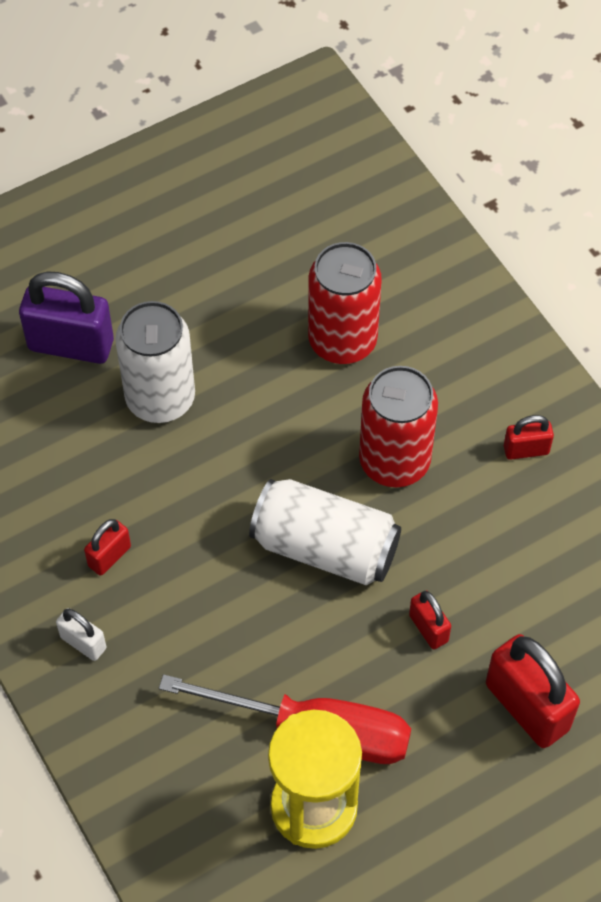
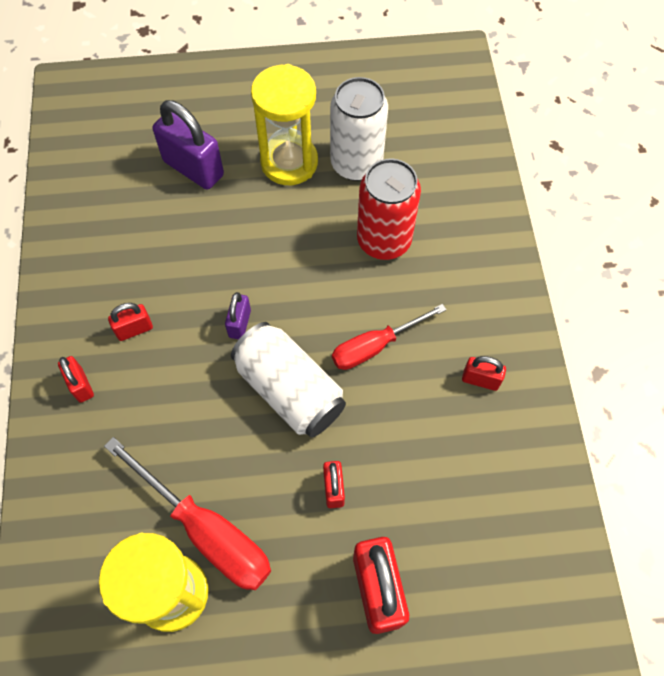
camera: 25 degrees right, 5 degrees up
white padlock [56,608,106,661] -> red padlock [58,356,94,403]
white can [115,301,195,423] -> white can moved to [330,77,388,181]
red can [359,366,438,487] -> red screwdriver [332,304,446,370]
none -> purple padlock [225,292,251,339]
none -> yellow hourglass [251,64,318,185]

